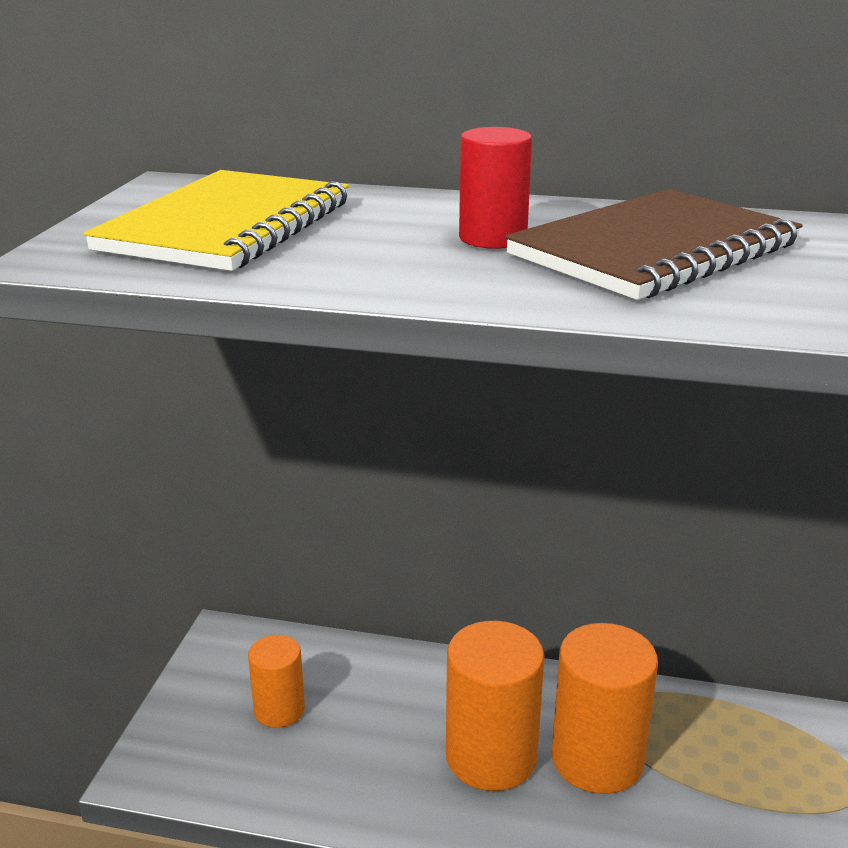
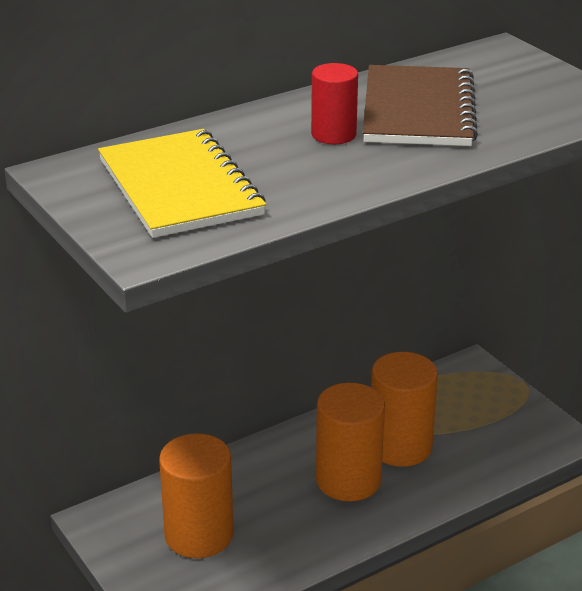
camera: 45 degrees left, 5 degrees up
orange cylinder [248,635,305,728] -> orange cylinder [159,433,234,558], size x1.71

